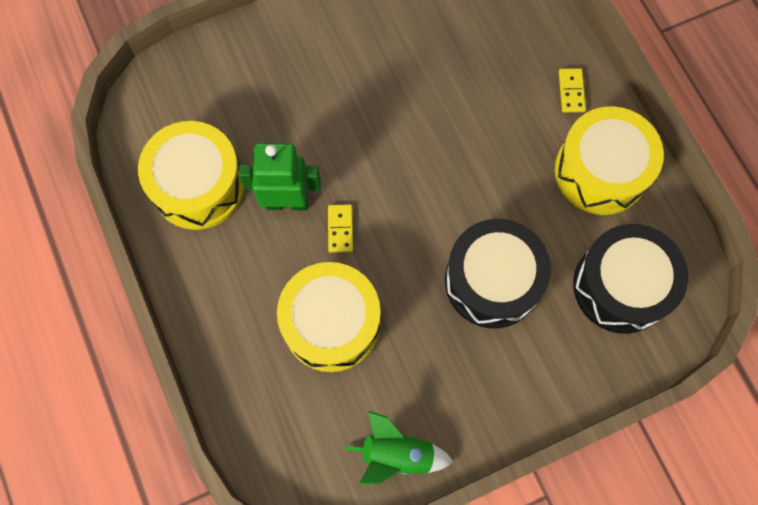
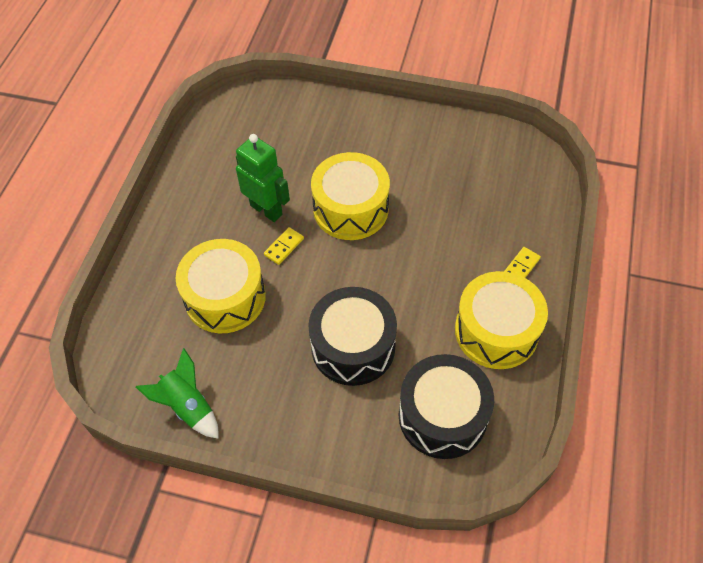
camera: 40 degrees right, 15 degrees down
yellow drum [138,121,244,230] -> yellow drum moved to [311,152,390,240]

